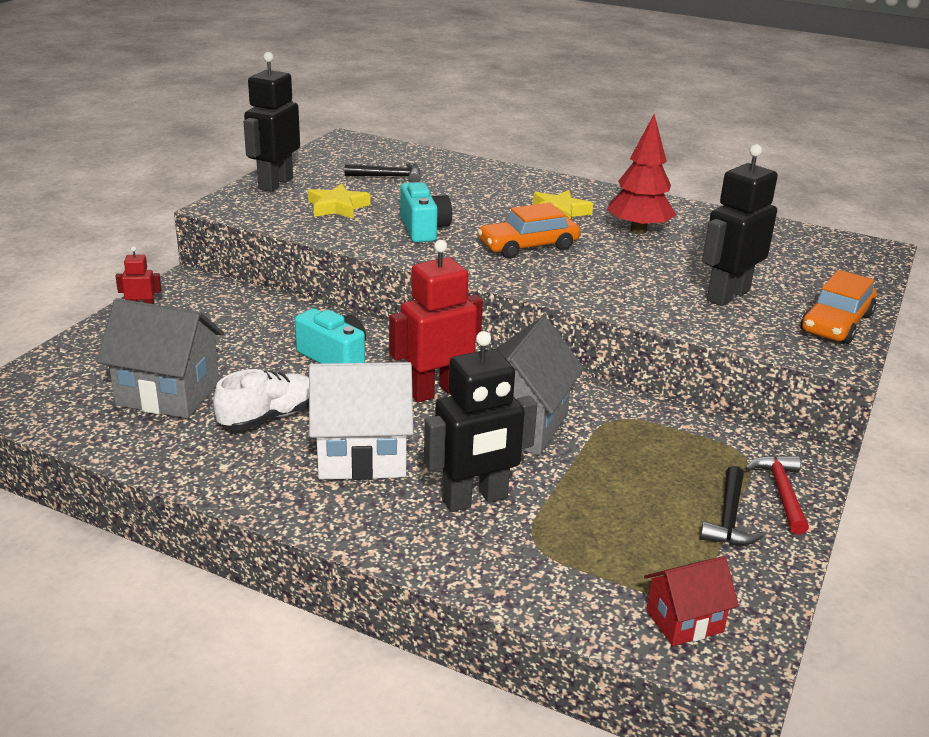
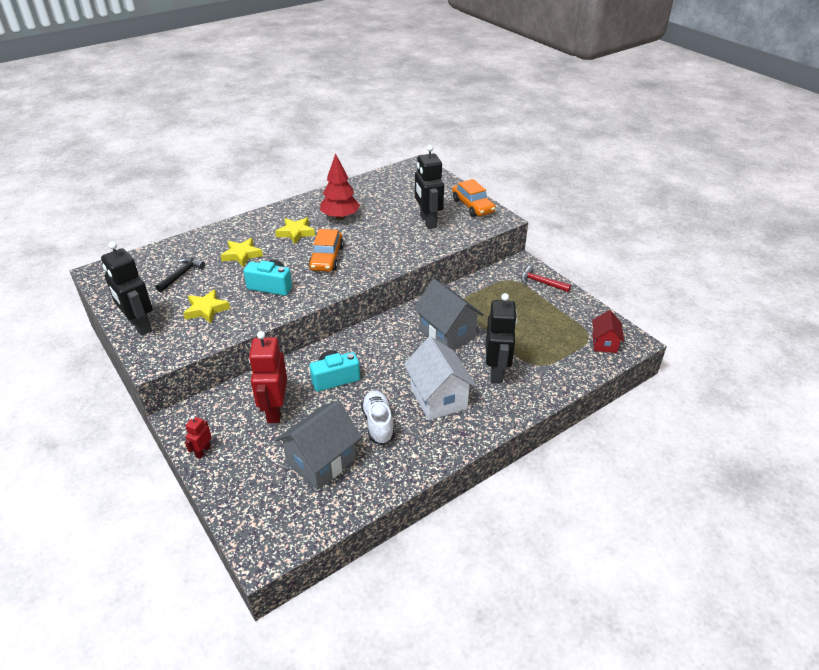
camera: 60 degrees left, 10 degrees up
white house [309,362,414,480] -> white house turned 45 degrees counterclockwise [404,337,477,420]
red robot [389,240,483,402] -> red robot moved to [249,331,287,423]
black hammer [700,466,764,545] -> none
none -> yellow star [220,238,263,267]

